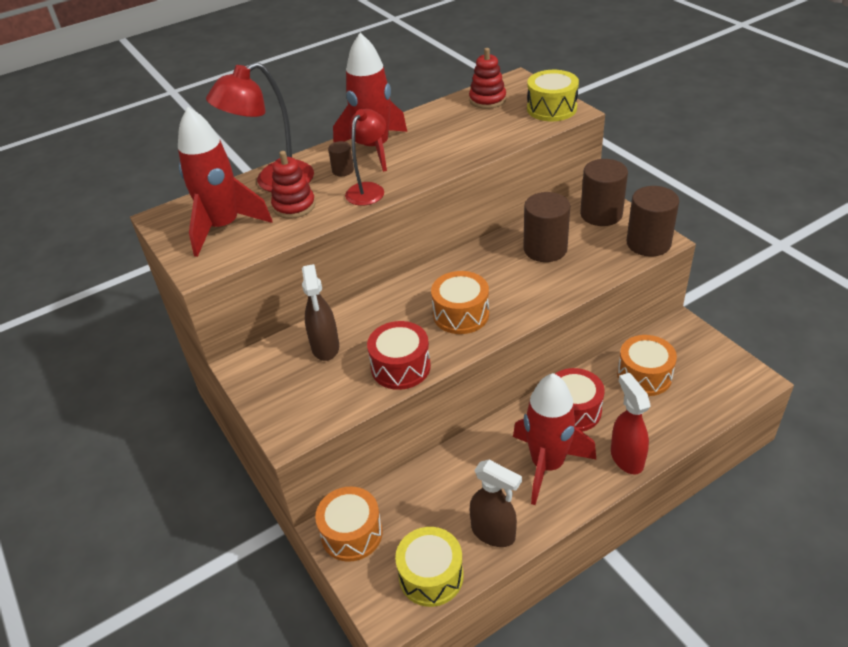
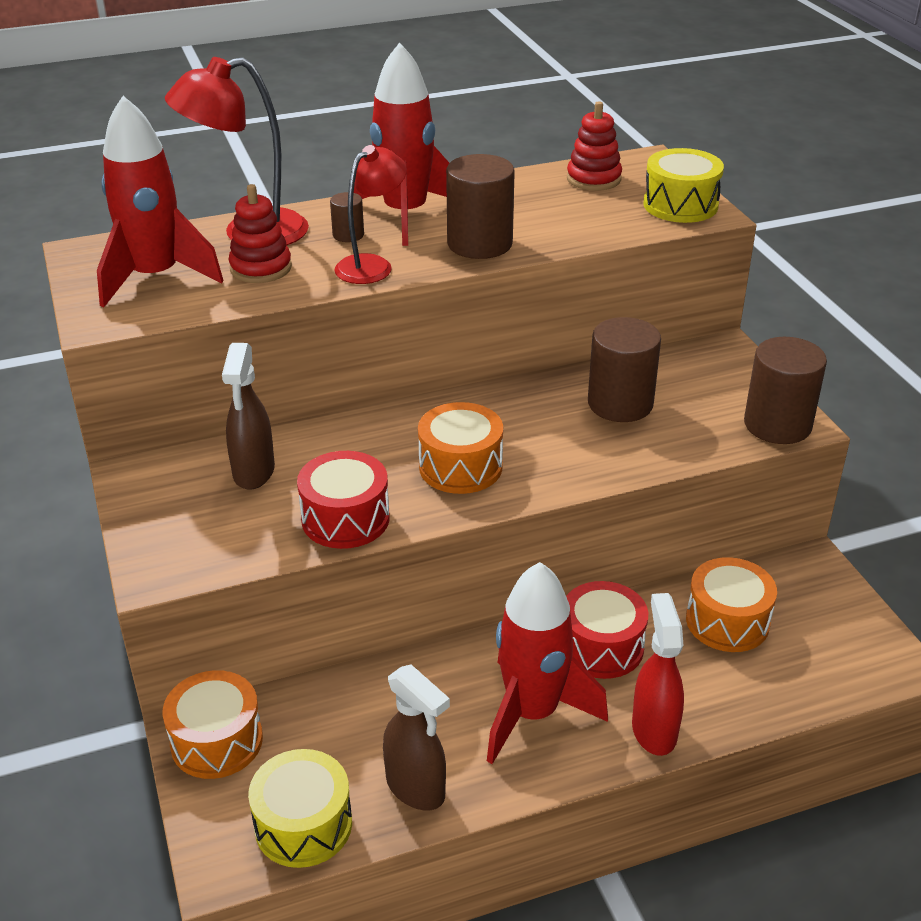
camera: 10 degrees right, 5 degrees down
brown cylinder [580,159,628,226] -> brown cylinder moved to [446,154,515,259]

